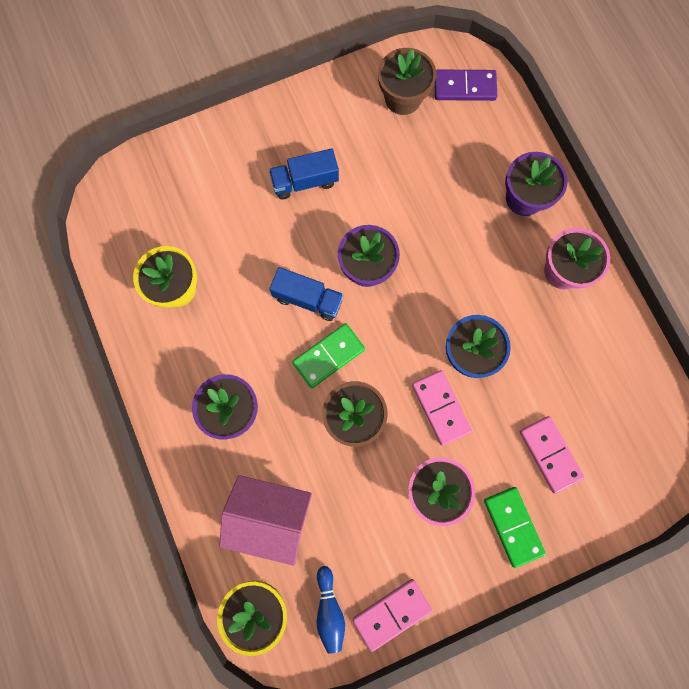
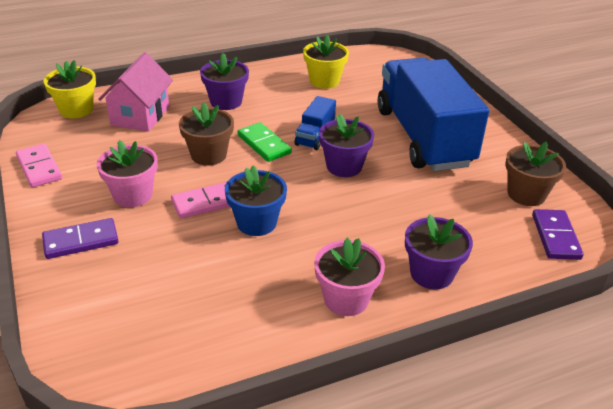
camera: 90 degrees right, 40 degrees down
blue truck [269,148,339,200] -> blue truck [378,58,489,171], size x2.44
blue bowling pin [317,566,345,653] -> none
green domino [484,487,546,568] -> purple domino [42,218,118,259]
pink domino [520,416,584,494] -> none

